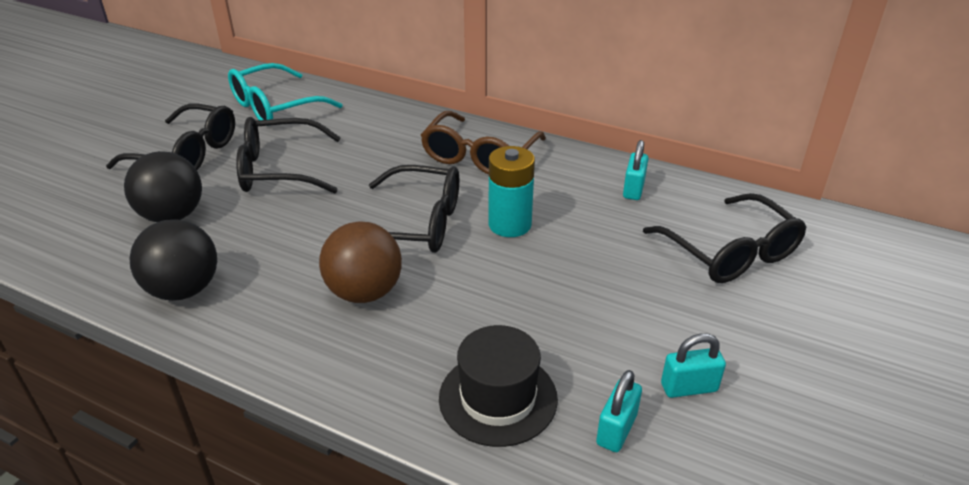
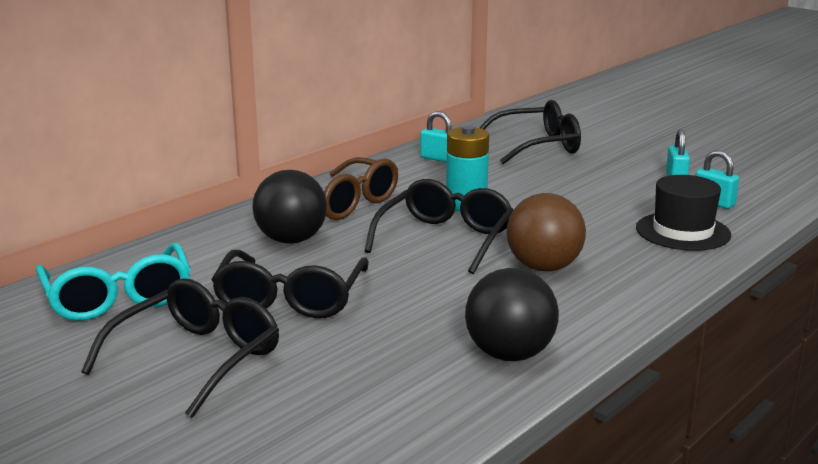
camera: 75 degrees left, 15 degrees down
black ball [124,151,202,222] -> black ball moved to [253,170,327,244]

